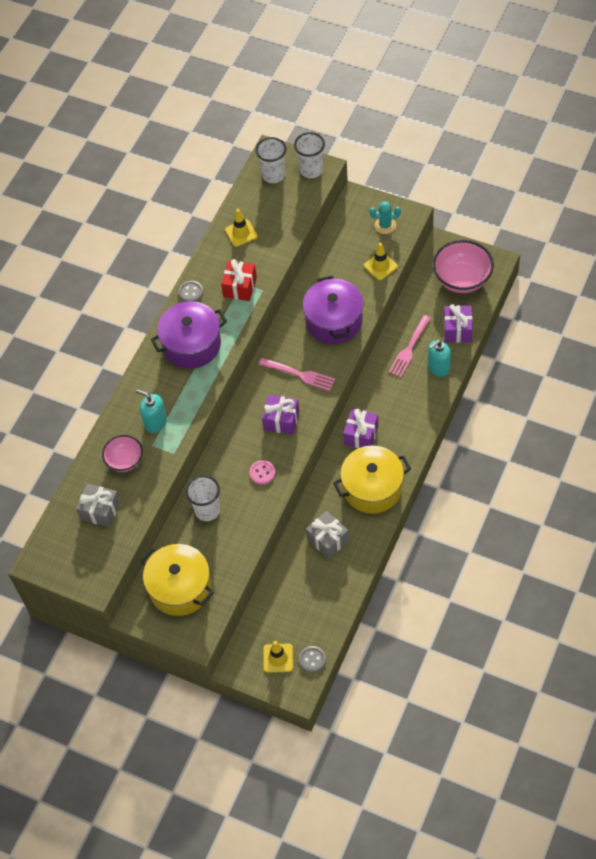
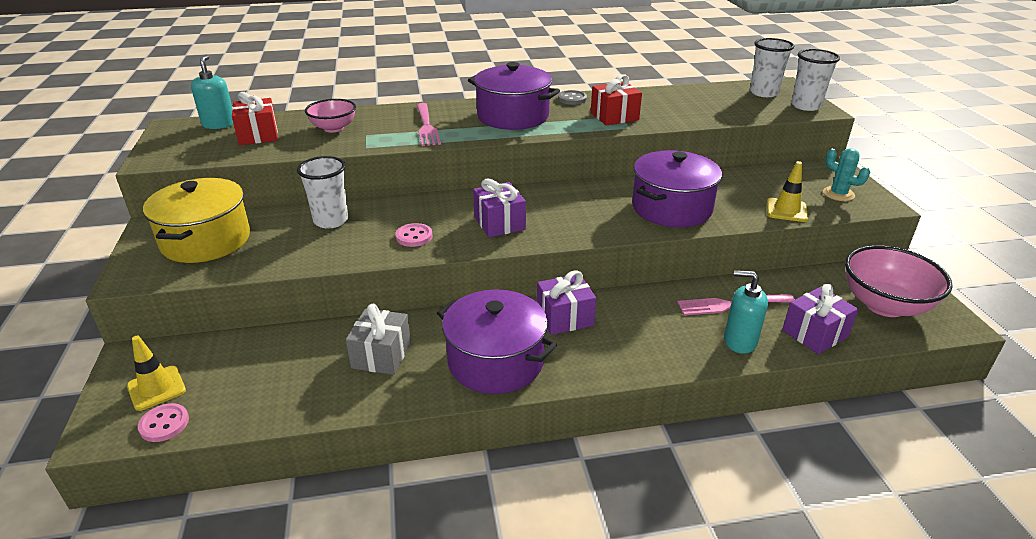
camera: 50 degrees right, 25 degrees down
grey gift [76,484,121,528] -> red gift [232,92,278,145]
turquoise soap dispenser [136,389,167,433] -> turquoise soap dispenser moved to [191,55,234,129]
yellow traffic cone [225,209,258,247] -> none
pink fork [259,358,335,391] -> pink fork moved to [417,103,441,146]
grey button [299,646,326,673] -> pink button [138,403,189,442]
yellow pot [333,446,411,514] -> purple pot [437,289,557,394]

